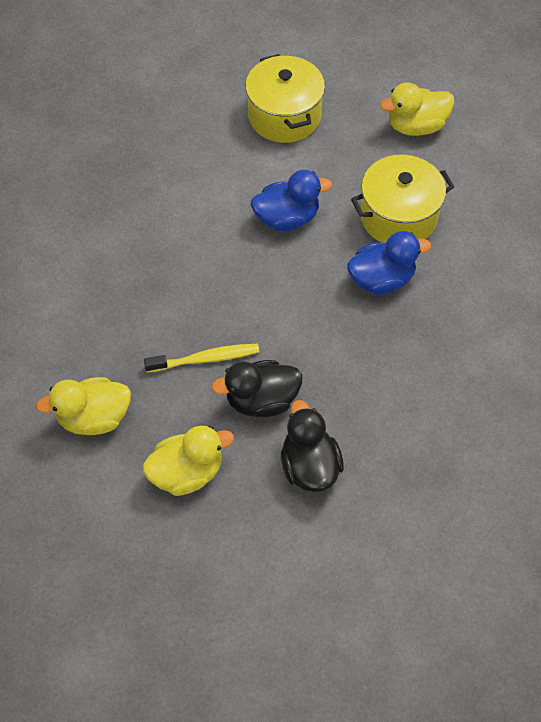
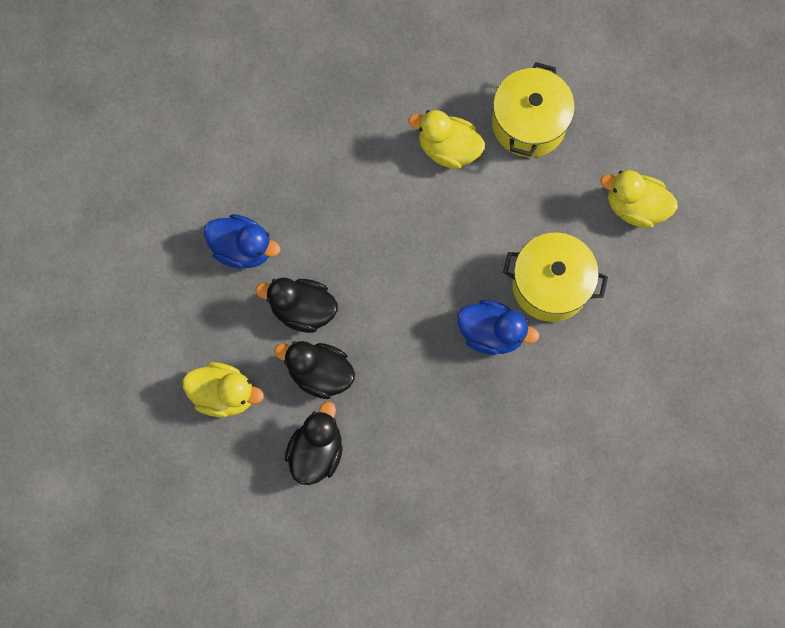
camera: 35 degrees right, 15 degrees up
yellow duck [36,377,131,435] -> yellow duck moved to [409,110,485,169]
yellow toothbrush [144,344,260,373] -> black duck [255,277,338,333]
blue duck [251,170,332,231] -> blue duck moved to [204,214,280,268]

